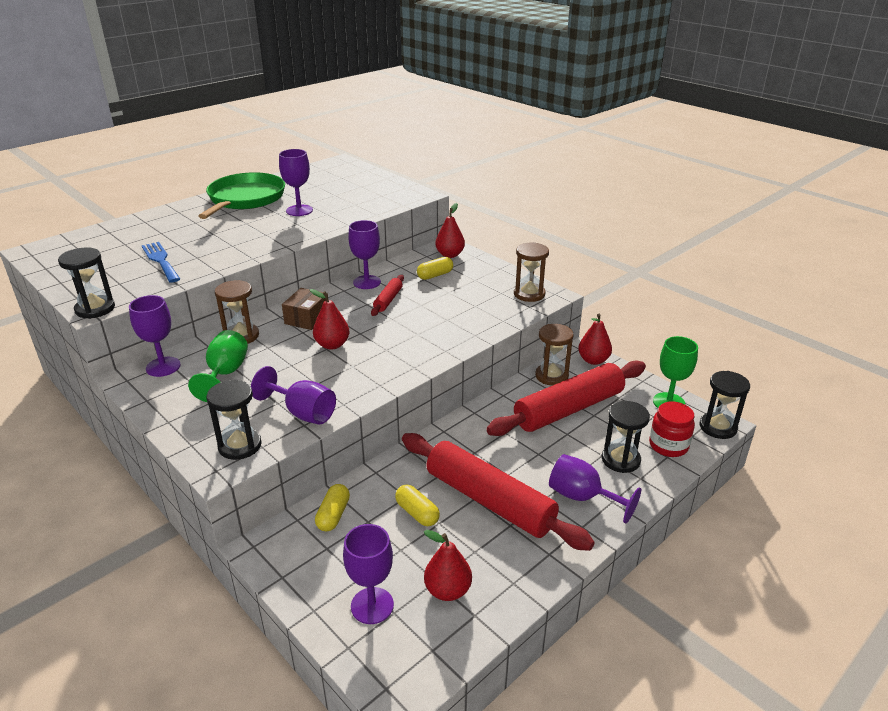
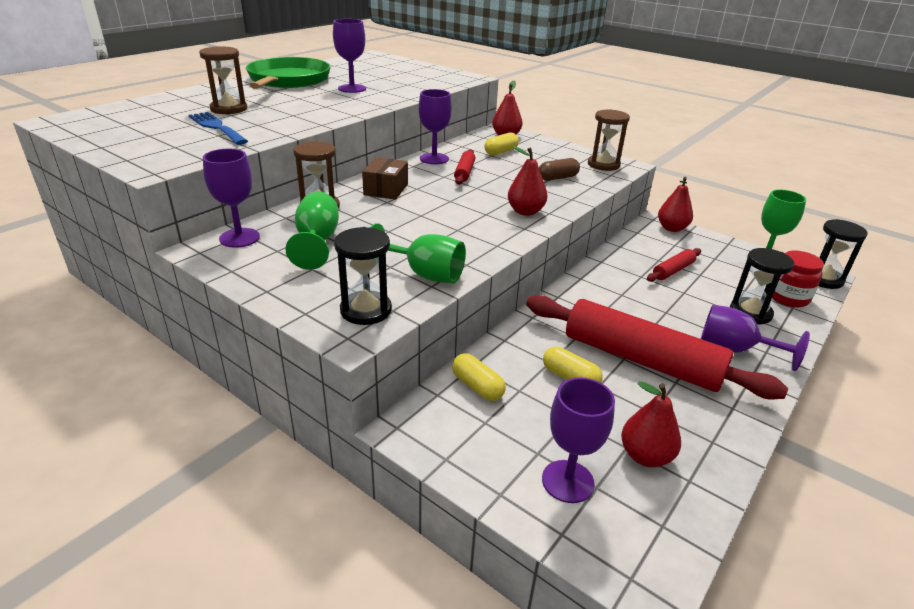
camera: 10 degrees left, 0 degrees up
black hourglass [58,248,115,319] -> none
purple goblet [251,366,336,424] -> green goblet [370,223,466,283]
red pear [310,289,349,350] -> red pear moved to [508,146,548,216]
yellow capsule [315,484,350,531] -> yellow capsule turned 45 degrees counterclockwise [452,353,506,401]
red rolling pin [486,360,646,436] -> red rolling pin [647,248,701,282], size x0.45
brown hourglass [535,324,574,386] -> brown hourglass moved to [199,46,247,114]
none -> brown capsule [539,158,580,181]

